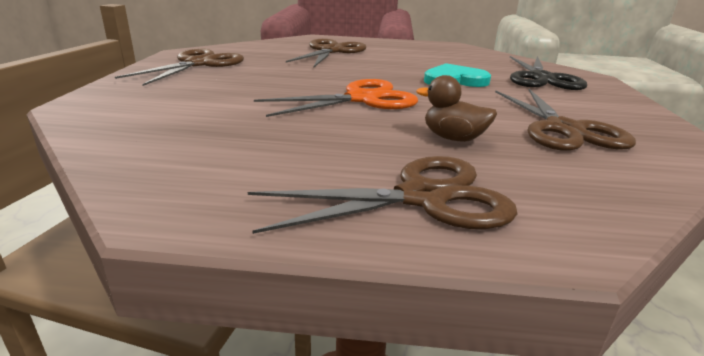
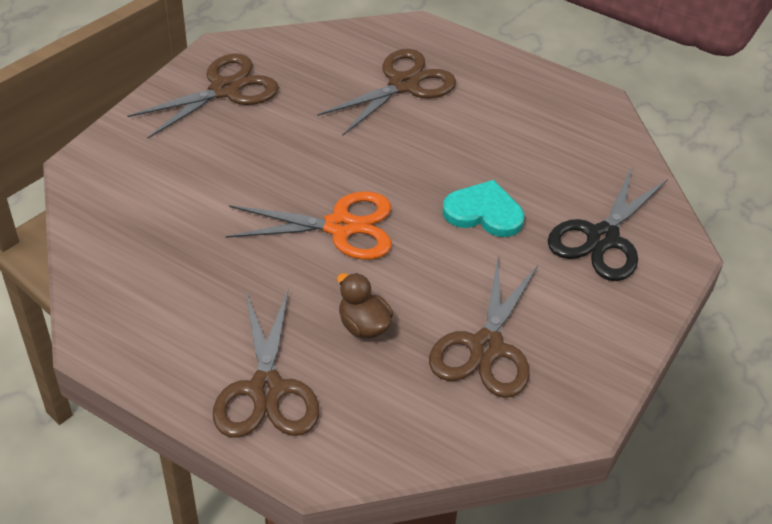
camera: 25 degrees right, 20 degrees up
brown scissors [248,156,517,234] -> brown scissors turned 75 degrees clockwise [213,288,319,438]

